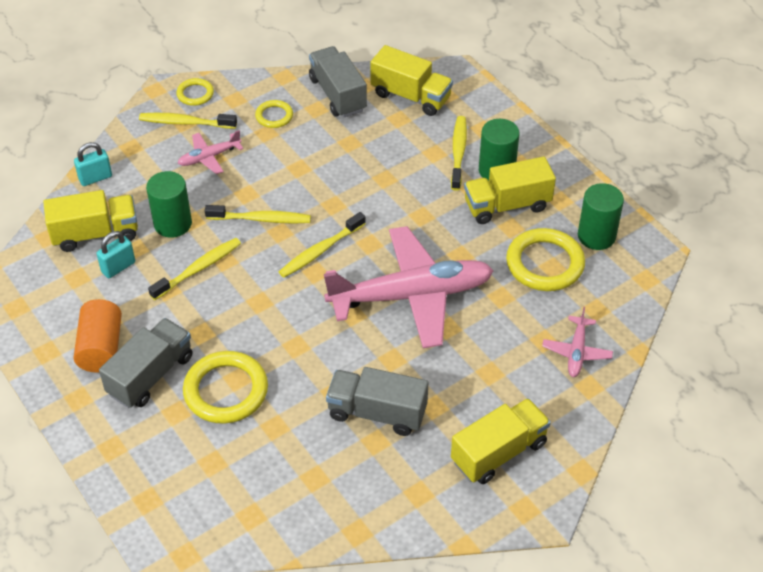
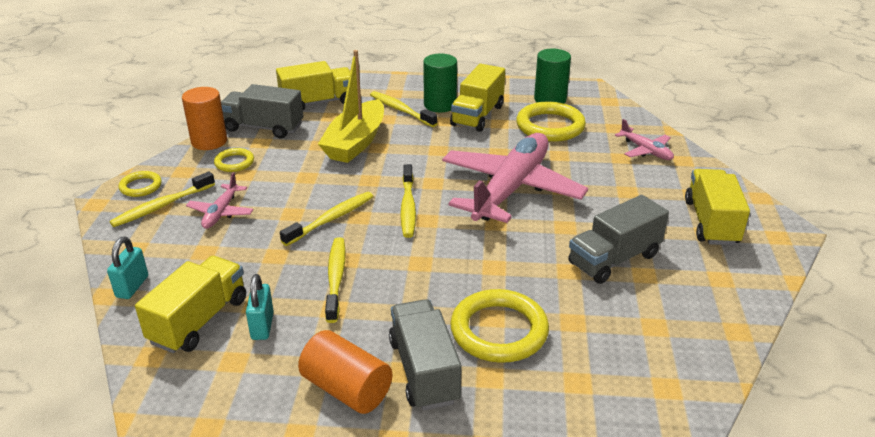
camera: 50 degrees left, 15 degrees down
green cylinder [146,171,192,238] -> none
none -> orange cylinder [182,87,227,150]
none -> yellow boat [318,50,384,163]

